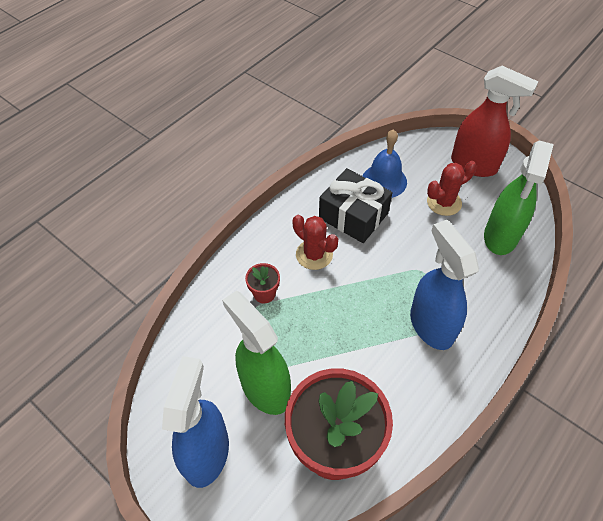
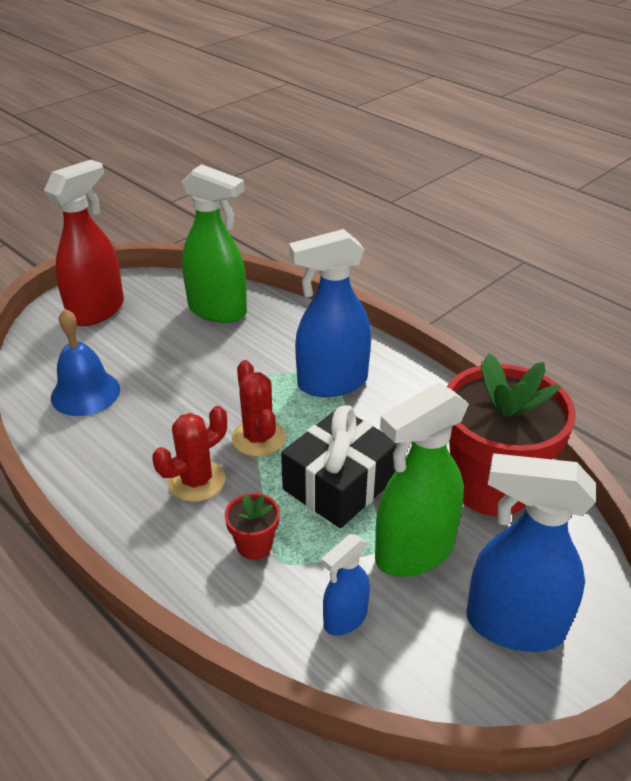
camera: 85 degrees left, 15 degrees down
black gift [319,168,392,243] -> black gift moved to [281,405,398,528]
red cactus [427,161,477,216] -> red cactus moved to [232,360,286,457]
none -> blue spray bottle [322,534,370,636]

